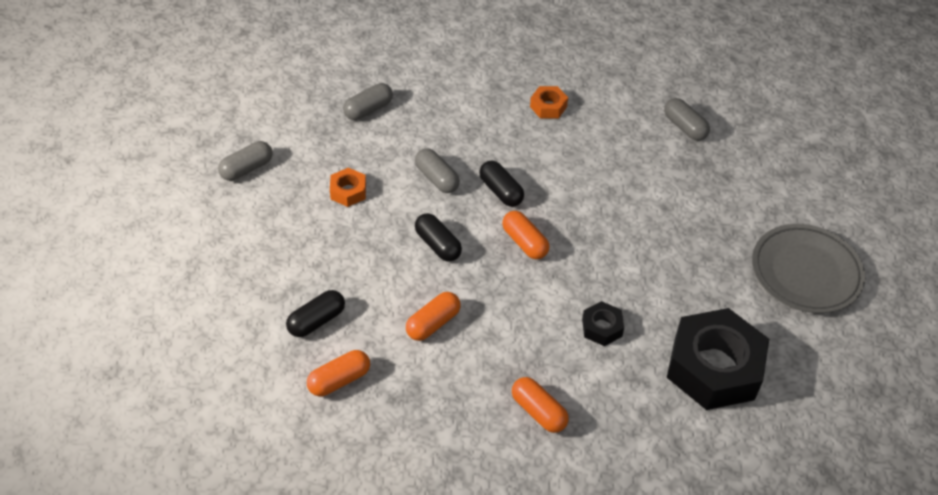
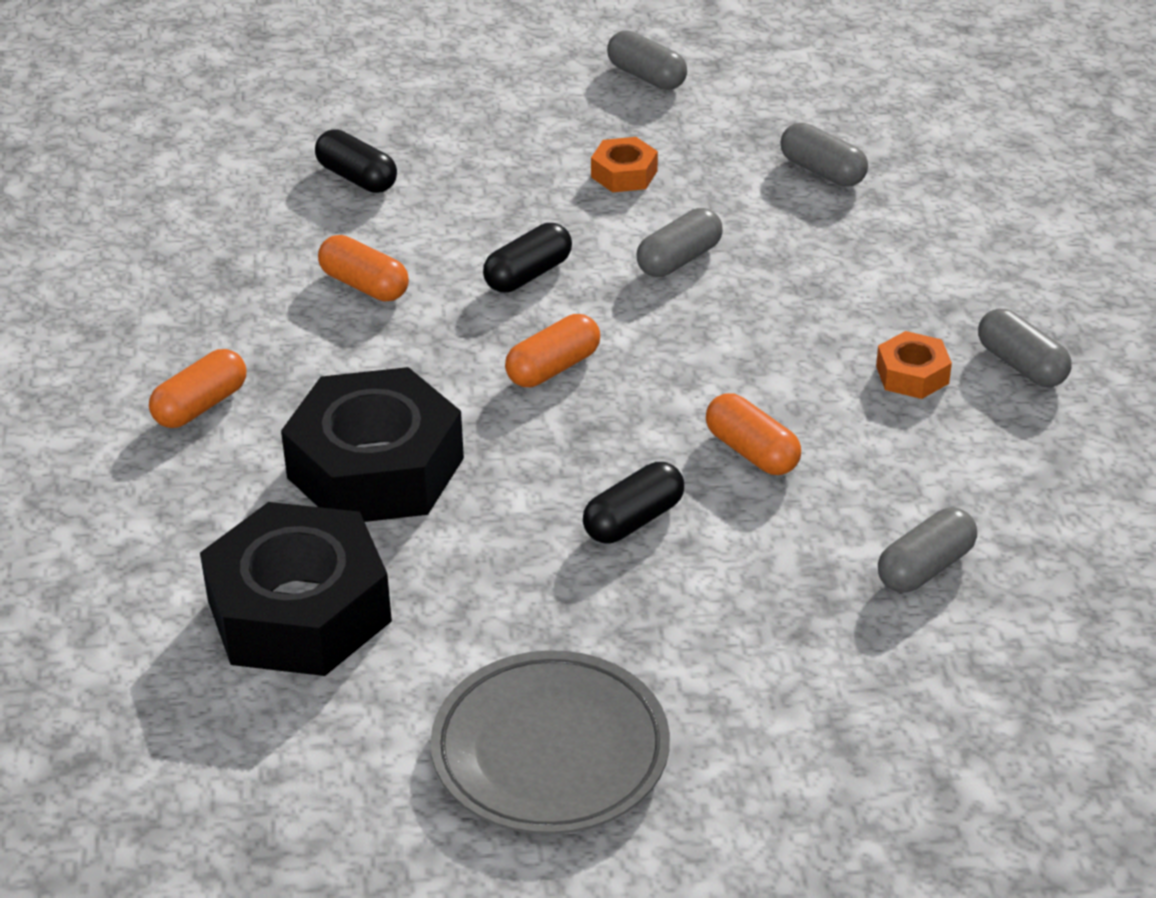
camera: 85 degrees right, 10 degrees down
orange capsule [307,350,370,396] -> orange capsule moved to [706,393,801,475]
black capsule [479,161,524,207] -> black capsule moved to [583,462,684,544]
black nut [582,301,624,346] -> black nut [281,367,464,522], size x2.25
none -> grey capsule [978,308,1071,387]

